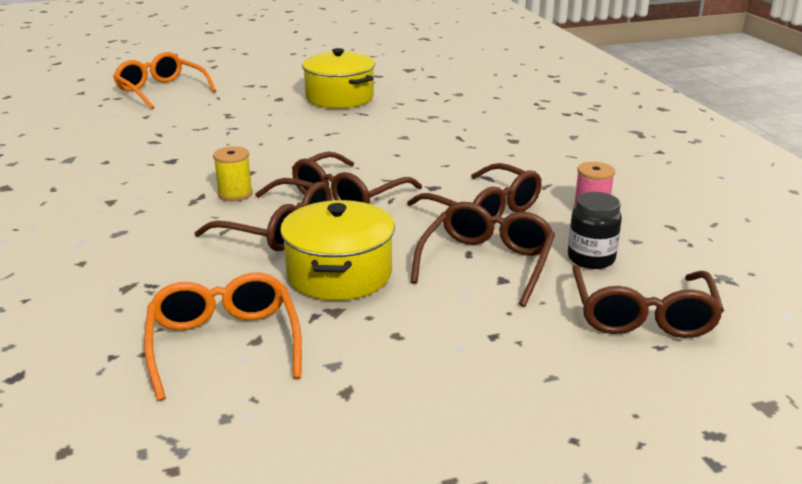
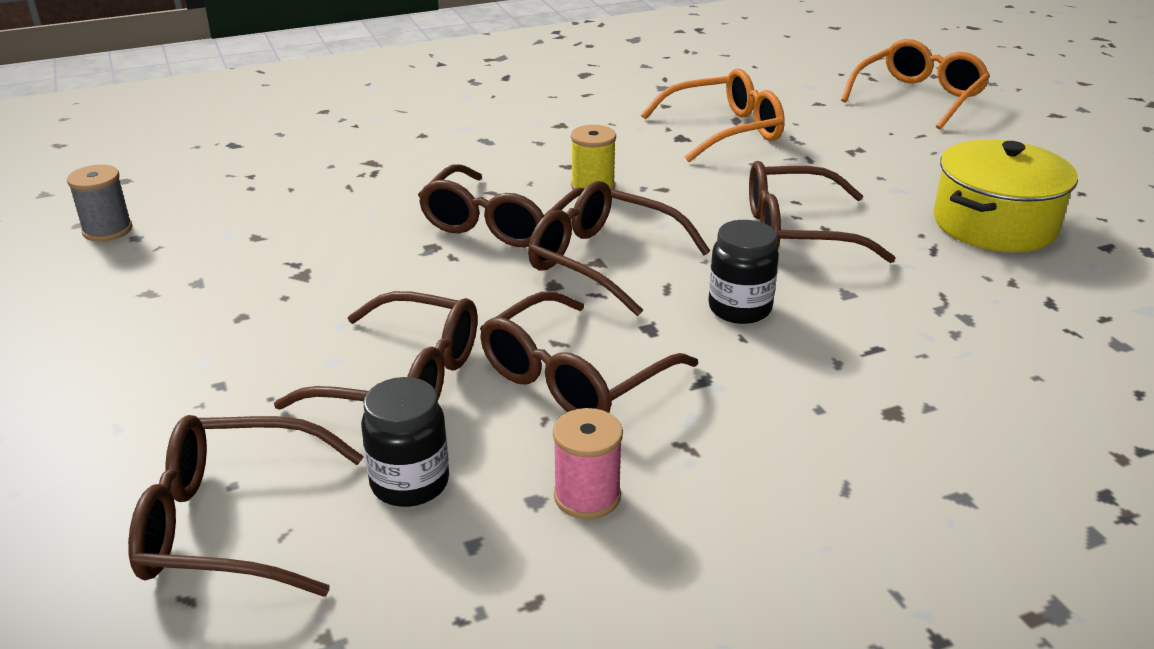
camera: 85 degrees right, 5 degrees up
orange glasses [144,273,302,401] -> orange glasses moved to [641,69,785,162]
yellow pot [280,200,395,301] -> none
none -> grey spool [67,165,132,242]
none -> black jar [708,220,779,324]
none -> brown glasses [749,161,896,263]

